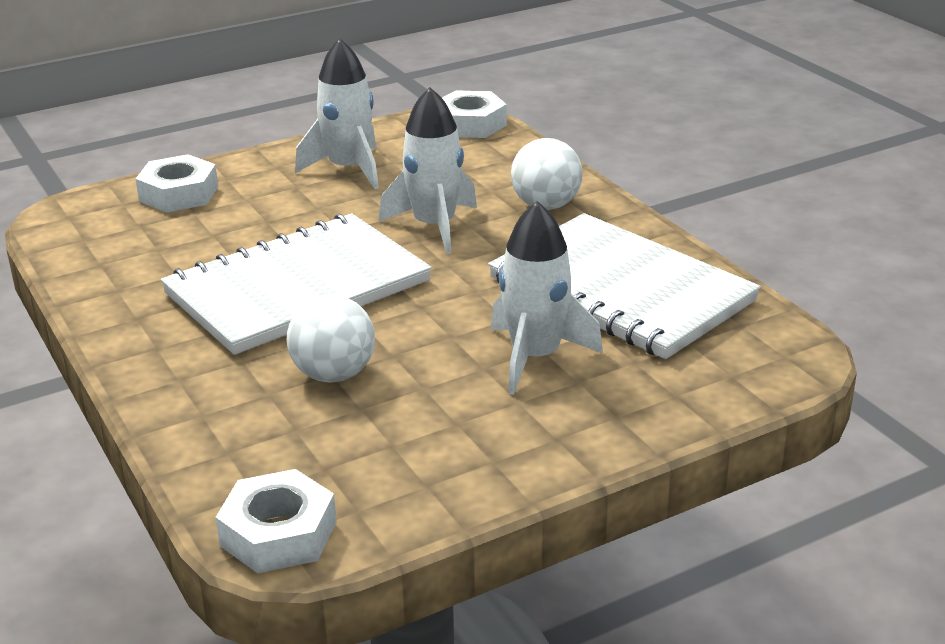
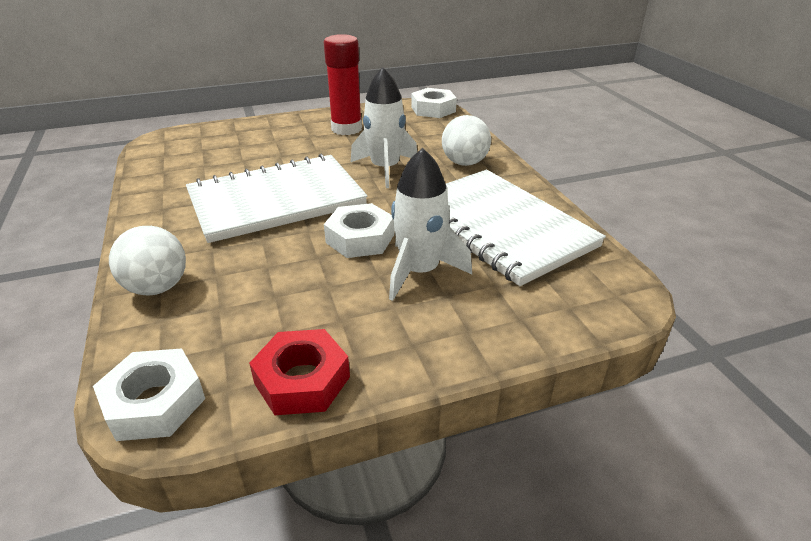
camera: 10 degrees right, 5 degrees up
white nut [136,154,218,213] -> white nut moved to [324,203,394,258]
white ball [287,294,375,383] -> white ball moved to [109,226,186,296]
white rocket [295,38,379,189] -> red glue stick [324,34,362,135]
none -> red nut [249,329,350,415]

